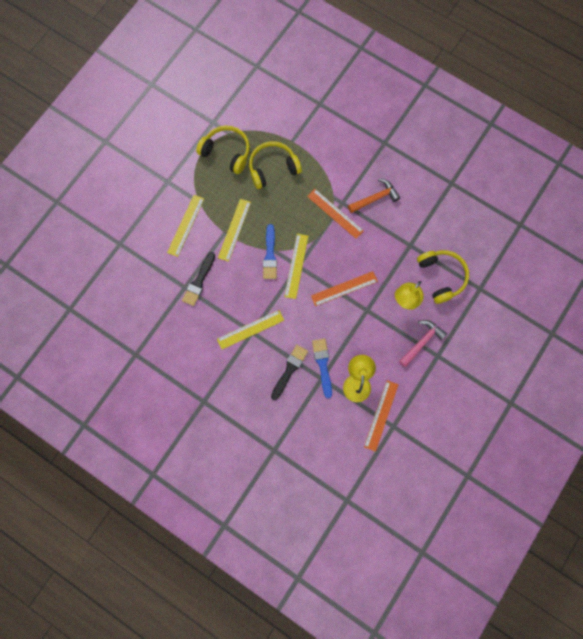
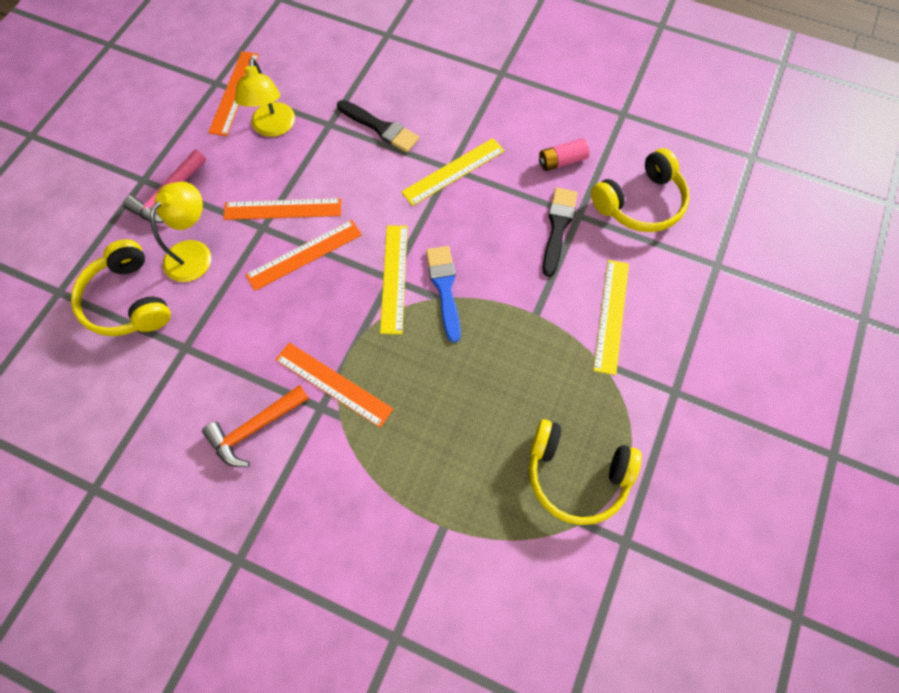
camera: 170 degrees right, 10 degrees down
yellow ruler [218,199,251,262] -> none
yellow headphones [249,141,302,189] -> yellow headphones moved to [591,148,690,232]
black brush [271,345,308,400] -> black brush turned 75 degrees counterclockwise [337,100,419,153]
blue brush [312,338,332,398] -> none
none -> orange ruler [223,198,341,220]
none -> pink battery [539,138,589,171]

